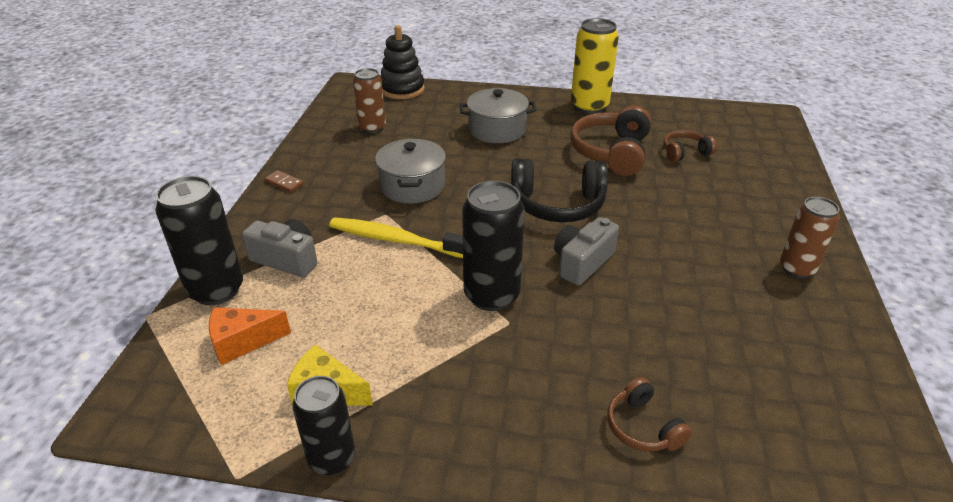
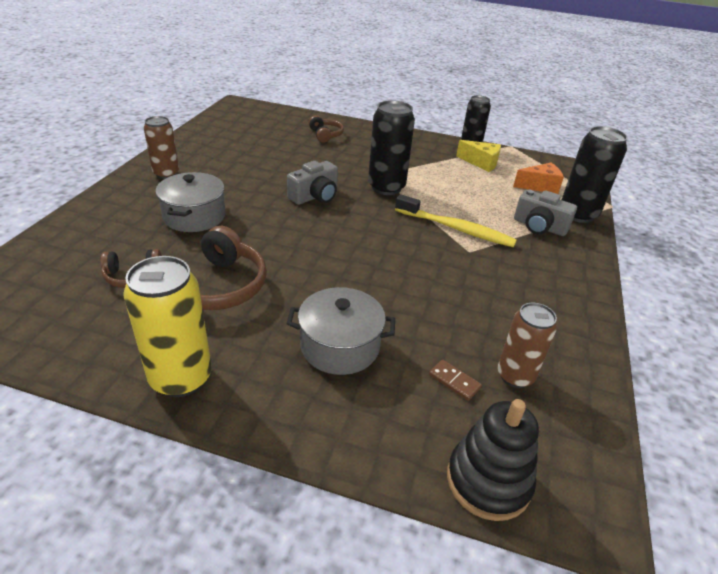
camera: 175 degrees left, 0 degrees up
brown domino [264,170,304,193] -> brown domino moved to [429,360,482,401]
grey pot [375,139,446,203] -> grey pot moved to [155,172,225,232]
black headphones [511,158,608,222] -> none

